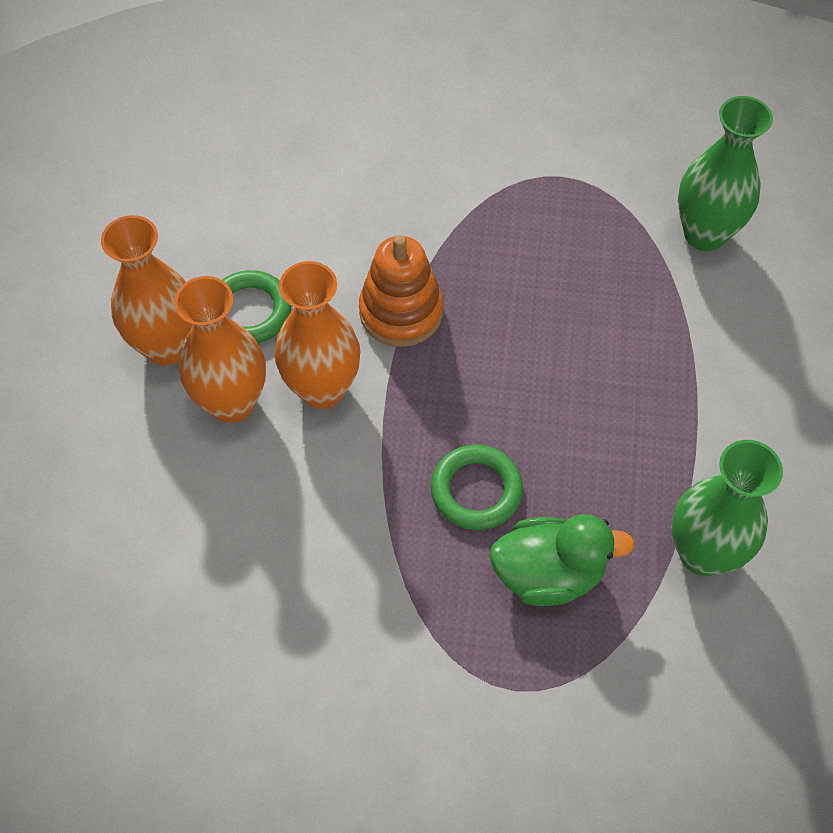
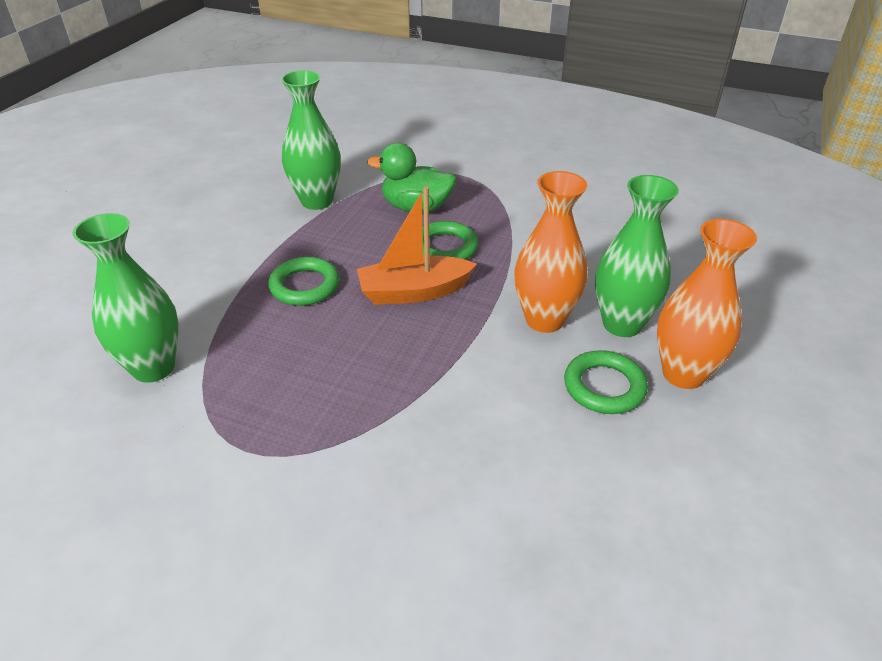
camera: 165 degrees left, 20 degrees down
orange vase [174,276,266,423] -> green vase [595,175,678,337]
orange stacking toy [359,235,443,347] -> none
none -> green ring [268,257,340,306]
none -> orange boat [357,186,477,305]

